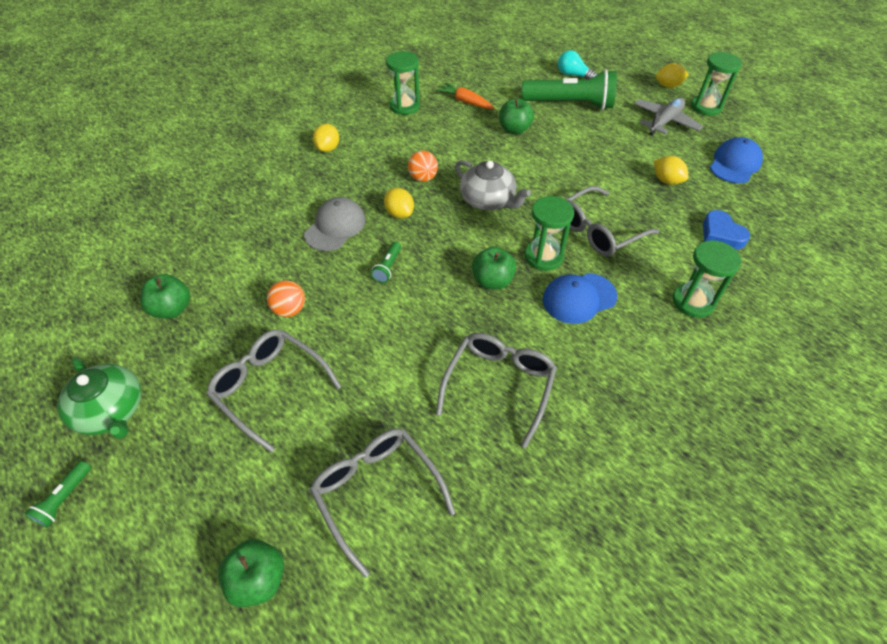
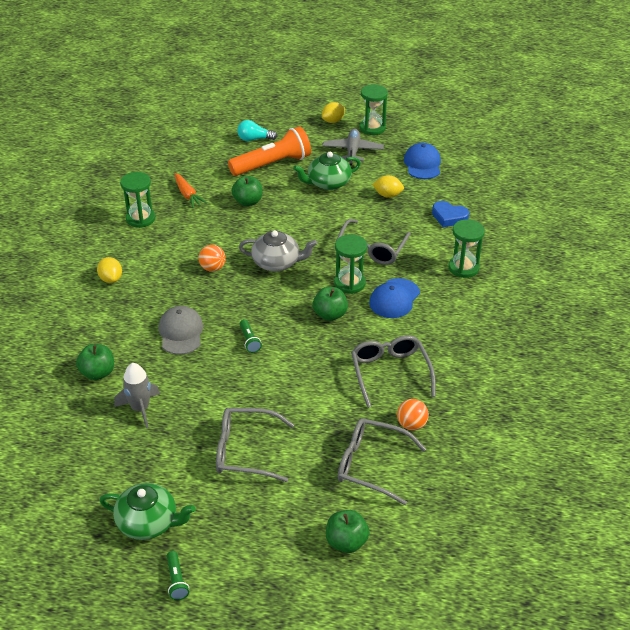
camera: 35 degrees left, 10 degrees down
green apple [140,274,190,319] -> green apple moved to [76,344,114,380]
orange ball [267,280,305,317] -> orange ball moved to [397,399,429,430]
yellow lemon [384,188,414,219] -> none
orange carrot [436,82,495,109] -> orange carrot turned 120 degrees counterclockwise [175,173,207,208]
green flashlight [522,69,617,110] -> orange flashlight [228,126,311,176]
none -> grey rocket [114,363,160,428]
none -> green teapot [293,152,361,190]

